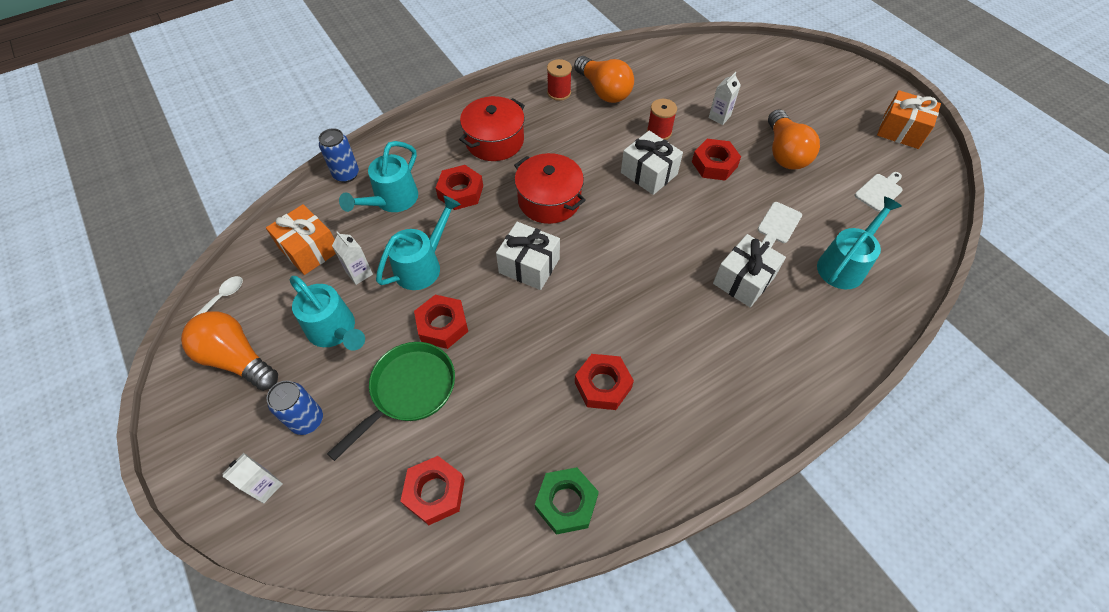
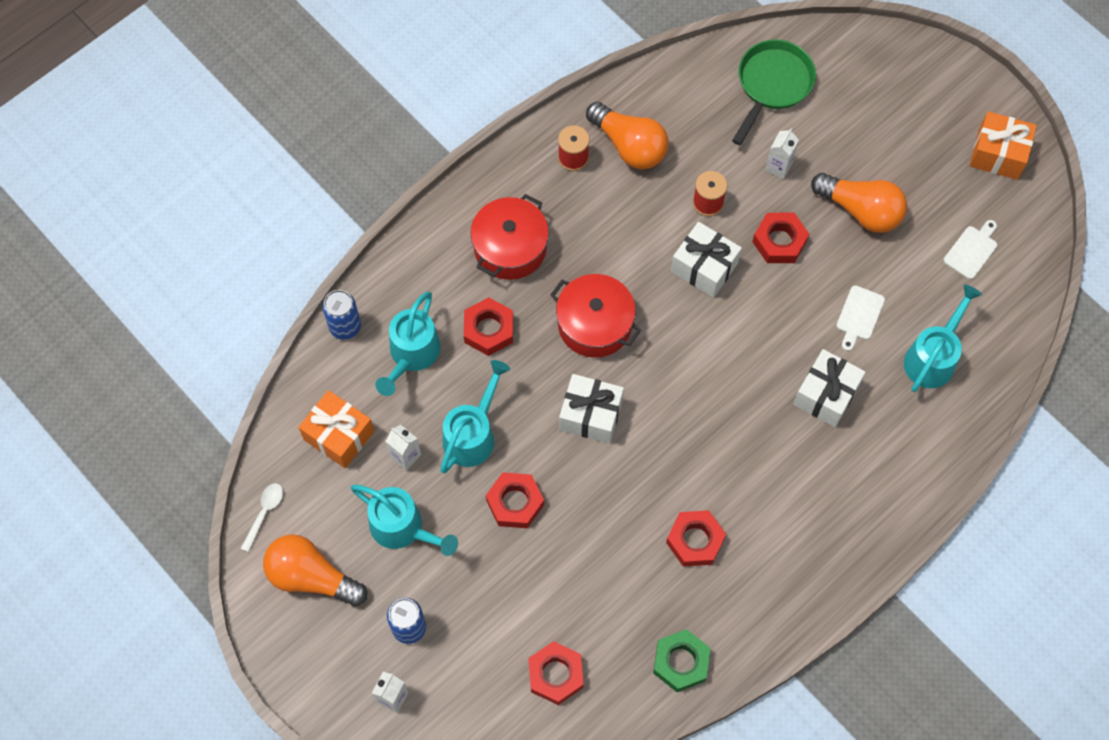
camera: 10 degrees left, 10 degrees up
green pan [327,342,455,461] -> green pan moved to [732,39,816,145]
orange light bulb [768,109,820,169] -> orange light bulb turned 45 degrees counterclockwise [811,173,907,233]

